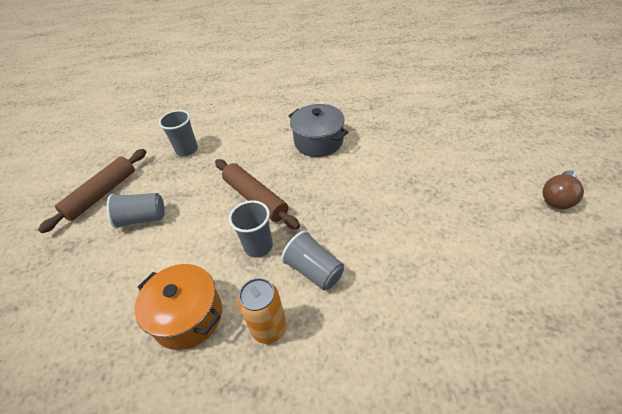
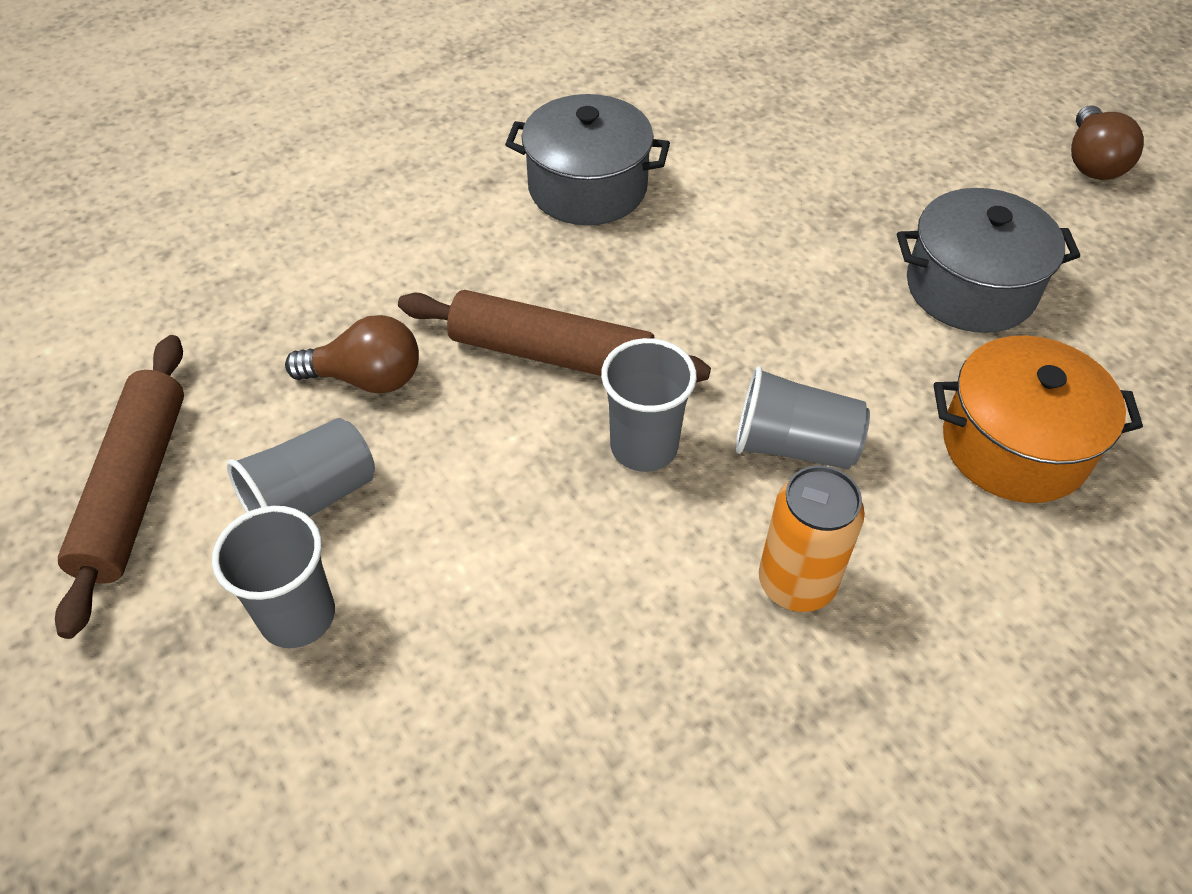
camera: 35 degrees left, 5 degrees up
orange pot [135,264,222,350] -> orange pot moved to [934,336,1143,503]
grey cup [159,110,198,156] -> grey cup moved to [212,506,335,648]
none -> brown light bulb [285,315,419,394]
none -> grey pot [897,188,1080,333]

